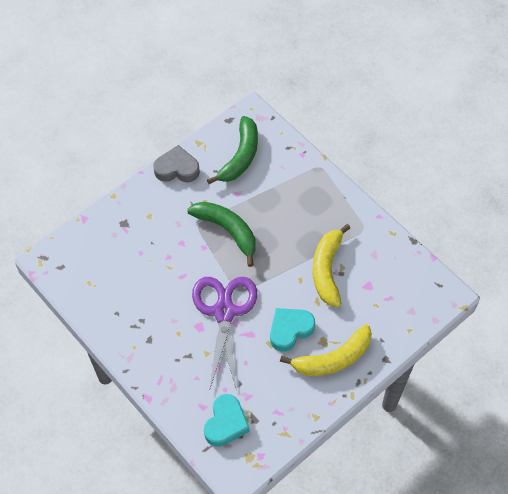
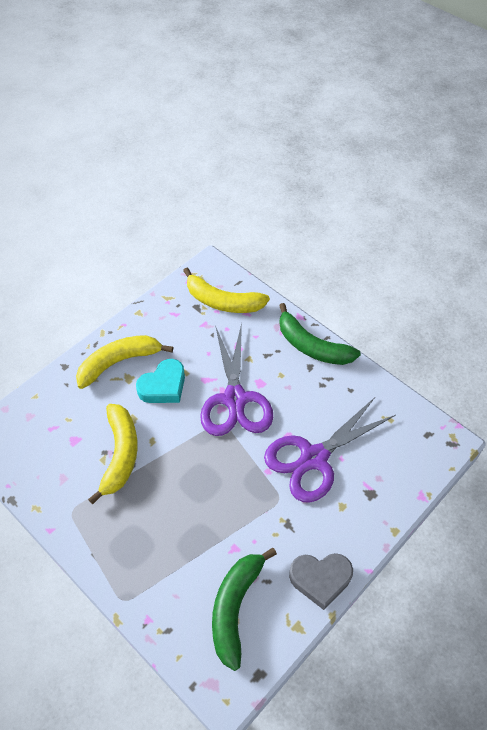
camera: 175 degrees right, 5 degrees down
green banana [187,202,256,267] -> green banana moved to [279,303,361,365]
turquoise heart [204,394,250,447] -> yellow banana [183,268,270,313]
none -> purple scissors [264,396,396,502]

